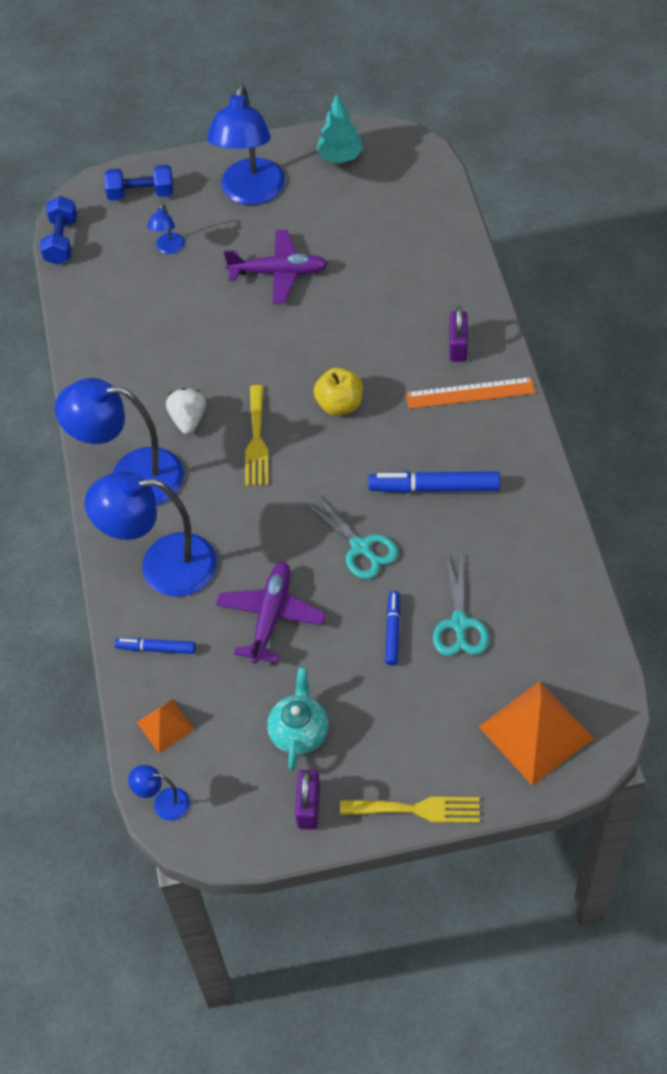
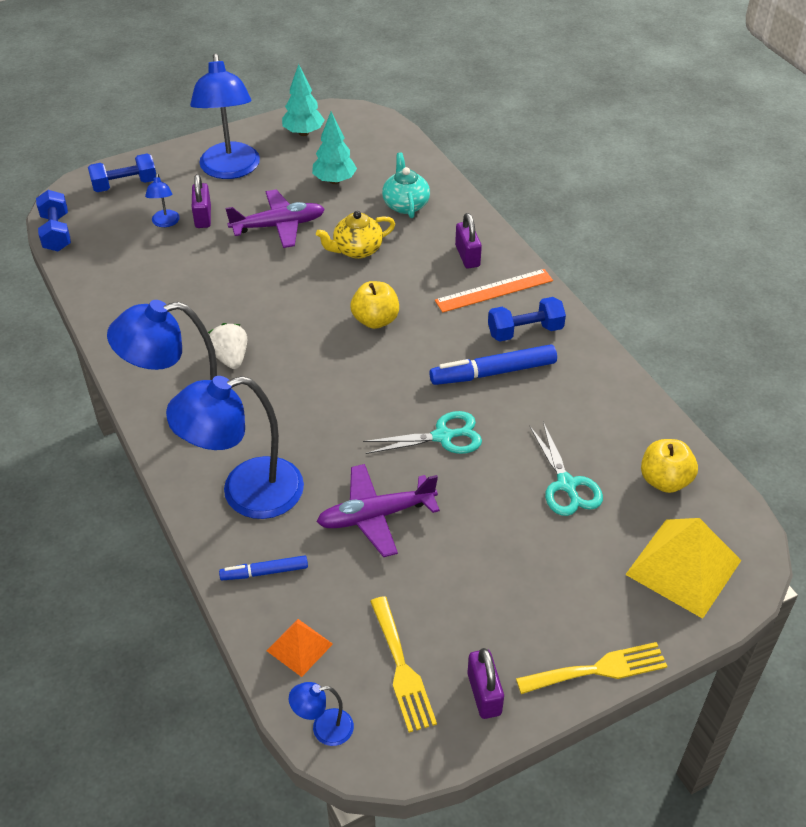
camera: 20 degrees left, 10 degrees down
purple plane [216,562,326,664] -> purple plane turned 105 degrees counterclockwise [317,464,440,557]
yellow fork [245,385,268,486] -> yellow fork moved to [370,596,437,733]
turquoise teapot [267,667,328,770] -> turquoise teapot moved to [382,152,430,218]
turquoise scissors [305,494,398,579] -> turquoise scissors turned 45 degrees counterclockwise [363,411,482,454]
blue marker [386,591,400,665] -> none
orange pyramid [478,681,594,786] -> yellow pyramid [625,518,742,619]
none -> purple padlock [192,174,211,228]
none -> turquoise tree [312,112,357,184]
none -> yellow teapot [316,211,395,259]
none -> blue dumbbell [488,297,566,341]
none -> yellow apple [641,439,698,493]

